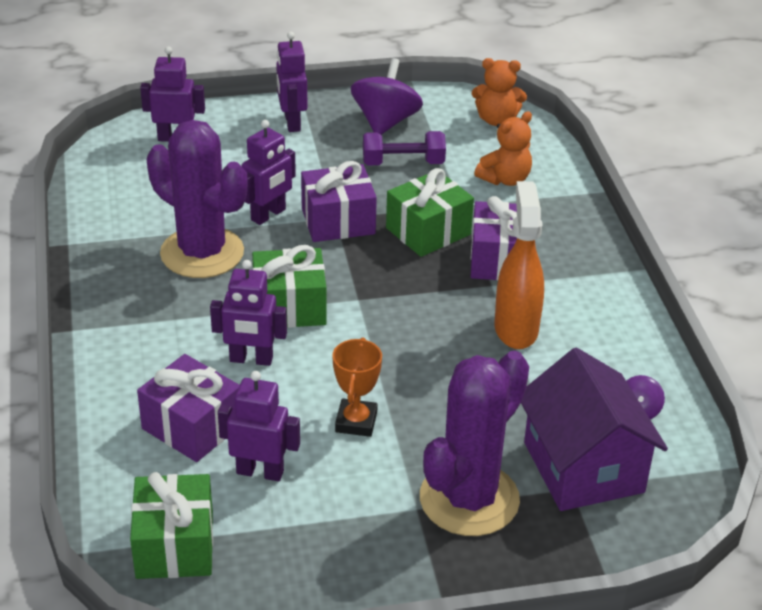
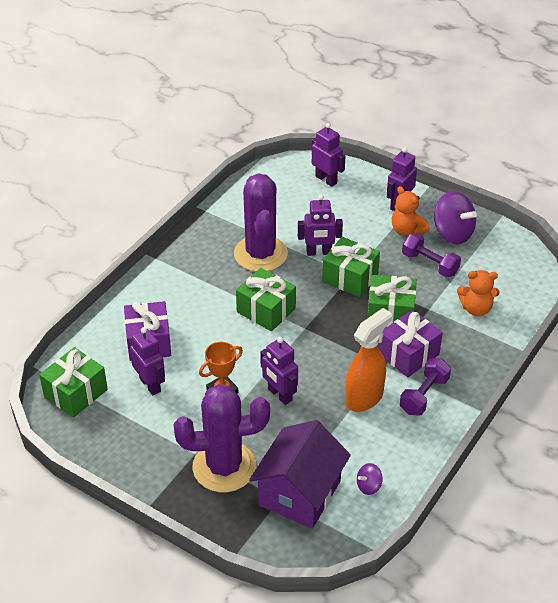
camera: 45 degrees right, 5 degrees up
purple robot [210,260,287,366] -> purple robot moved to [260,337,298,405]
purple gift [301,161,377,242] -> green gift [322,237,380,297]
purple spinning top [351,58,423,135] -> purple spinning top turned 75 degrees clockwise [434,191,477,244]
orange teddy bear [472,58,527,126] -> orange teddy bear moved to [392,186,429,236]
none -> purple dumbbell [400,358,451,416]

